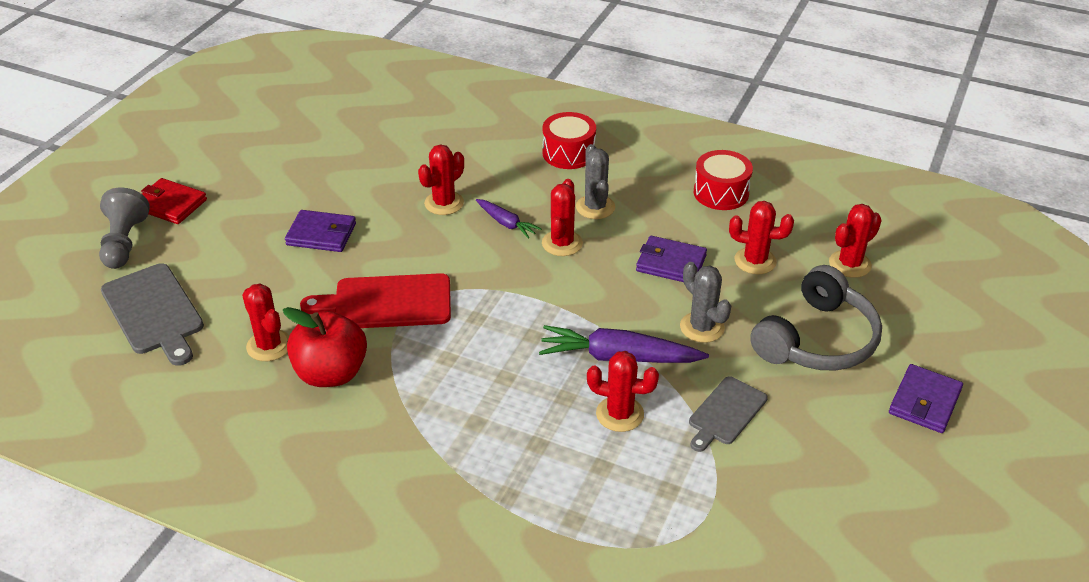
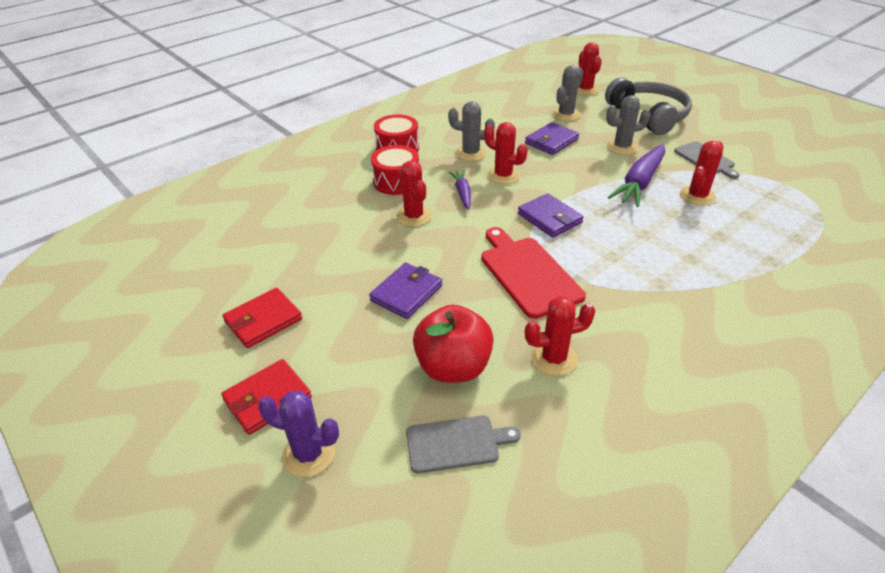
camera: 65 degrees left, 0 degrees up
grey pawn [99,187,150,269] -> purple cactus [258,390,339,477]
grey cutting board [101,263,204,366] -> grey cutting board [406,415,521,474], size x0.64
red apple [283,307,367,387] -> red apple moved to [413,304,494,383]
red cutting board [300,273,451,328] -> red cutting board turned 135 degrees clockwise [481,227,586,319]
purple carrot [476,199,542,239] -> purple carrot turned 75 degrees counterclockwise [449,170,471,209]
red drum [694,150,753,210] -> red drum moved to [371,145,419,195]
red cactus [729,201,794,274] -> grey cactus [552,65,583,121]
purple wallet [889,364,963,433] -> purple wallet moved to [518,193,584,238]
none -> red wallet [223,288,302,348]

